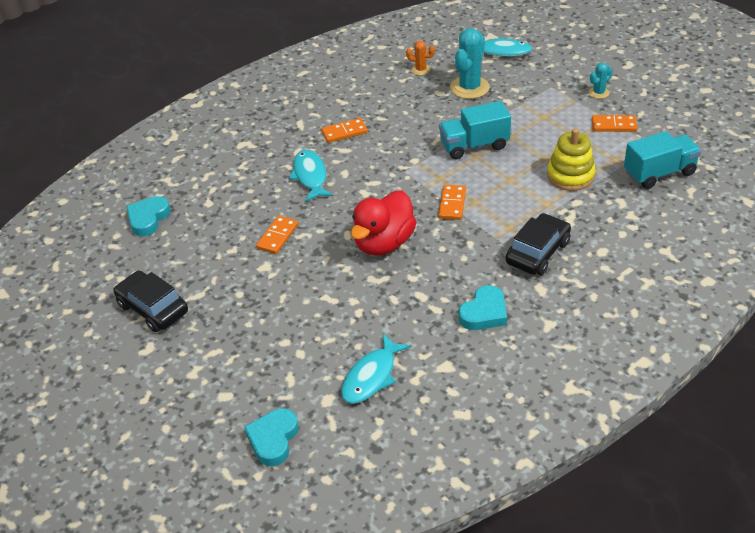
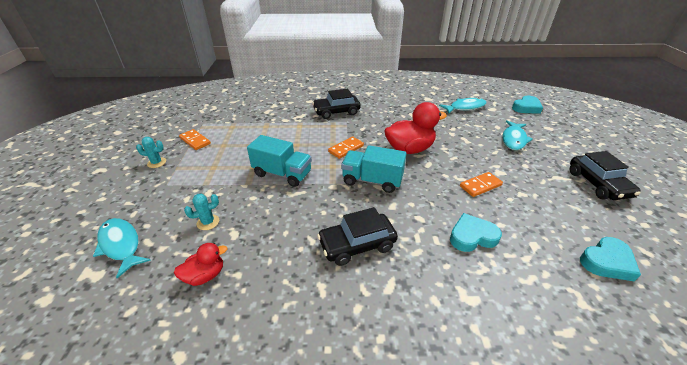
camera: 145 degrees left, 5 degrees down
turquoise fish [289,150,333,202] -> turquoise fish moved to [502,120,533,150]
orange domino [321,118,368,143] -> black car [317,207,398,266]
orange cactus [406,41,435,75] -> red duck [174,243,228,286]
turquoise cactus [450,28,490,99] -> turquoise cactus [184,194,219,230], size x0.51
turquoise heart [459,285,507,330] -> turquoise heart moved to [450,213,502,252]
yellow stacking toy [547,128,596,191] -> none
turquoise truck [624,131,701,189] -> turquoise truck moved to [341,145,407,193]

